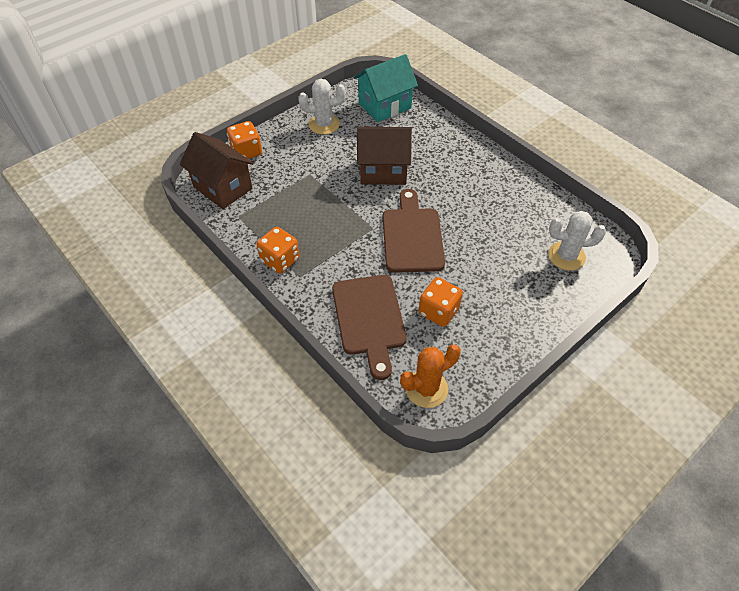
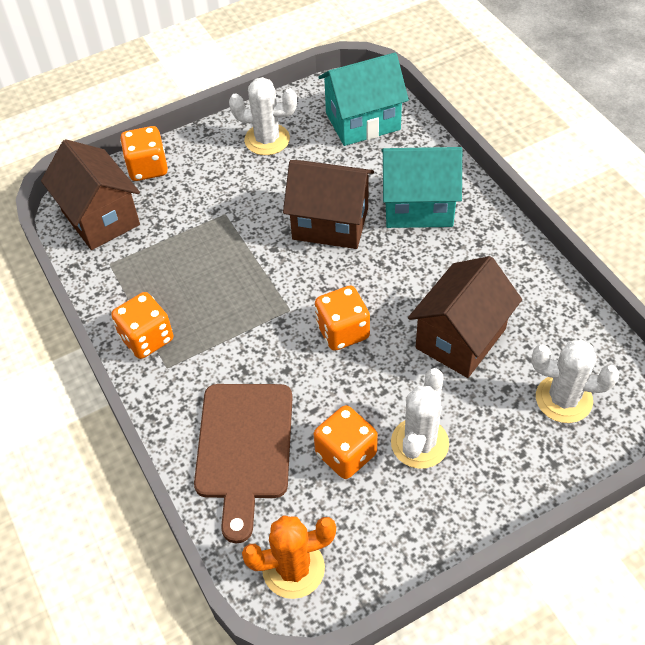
camera: 15 degrees right, 0 degrees up
brown cutting board [383,189,445,273] -> orange dice [315,286,370,351]
none -> turquoise house [381,147,462,228]
none -> white cactus [391,368,449,469]
none -> brown house [408,256,522,378]

